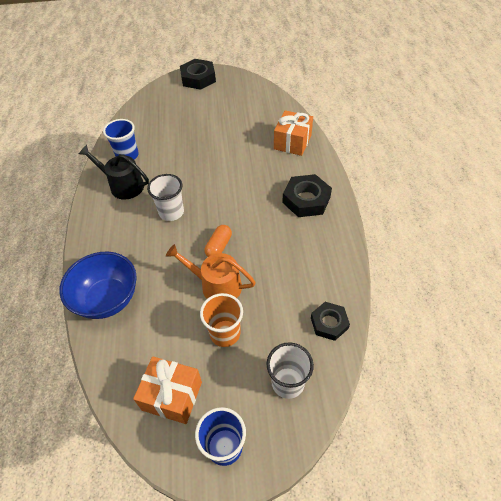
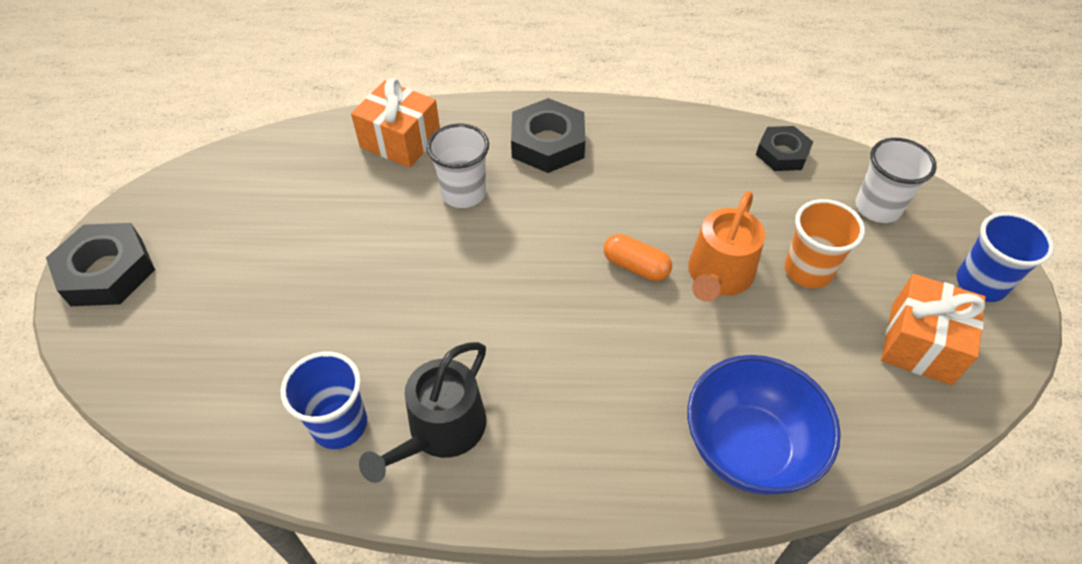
camera: 85 degrees left, 0 degrees up
white cup [147,174,184,221] -> white cup moved to [427,124,489,208]

